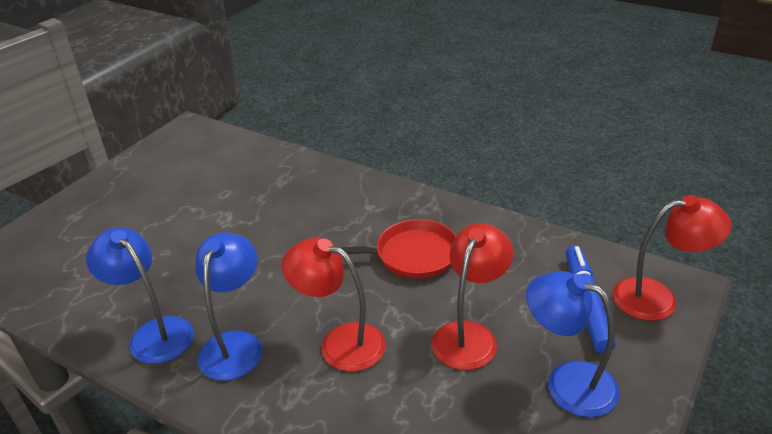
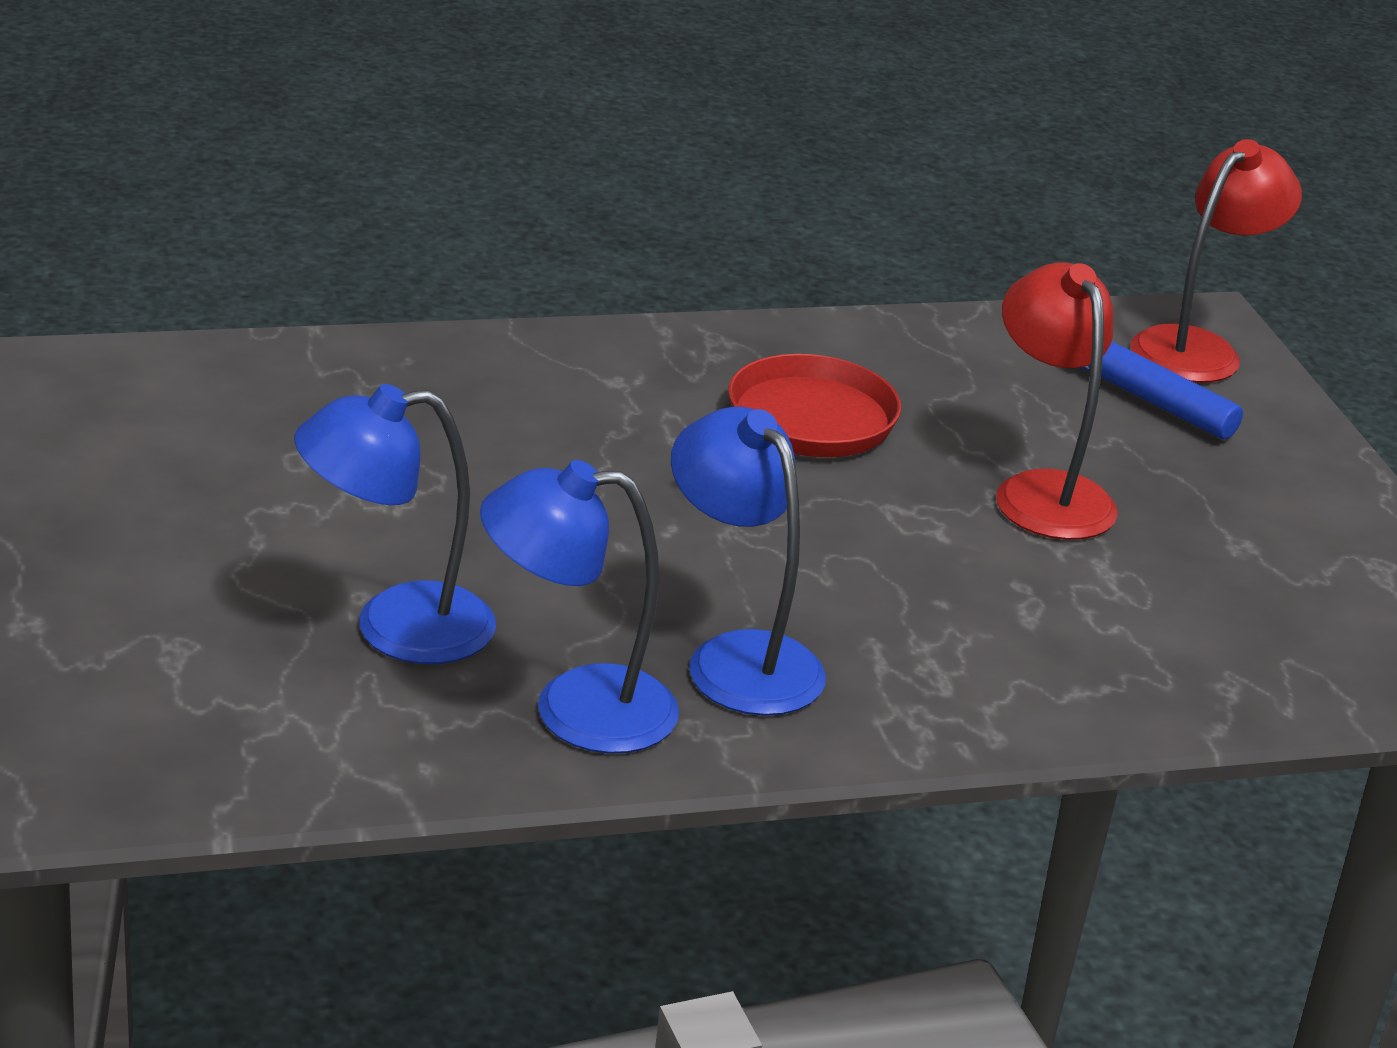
camera: 50 degrees left, 5 degrees down
red lamp [282,238,386,372] -> none
blue lamp [526,271,620,417] -> blue lamp moved to [294,384,496,664]

